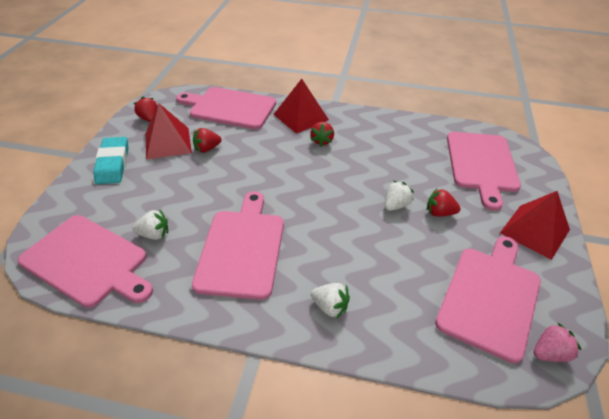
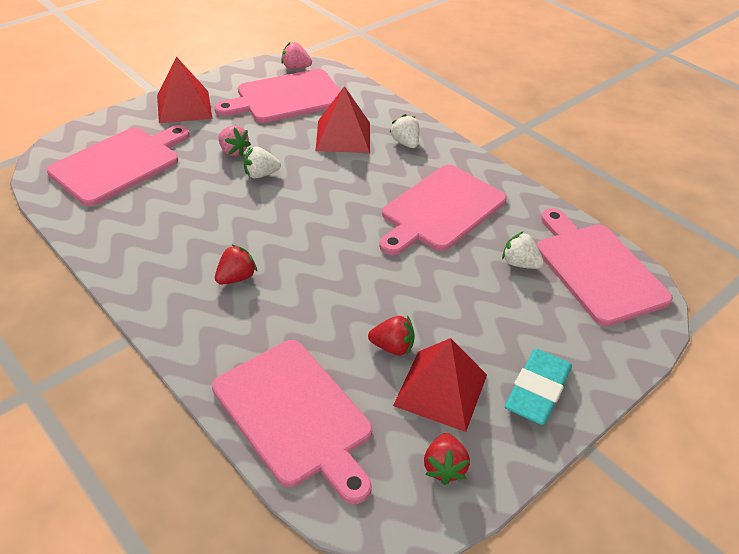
camera: 145 degrees left, 0 degrees up
red pyramid [273,79,329,134] -> red pyramid moved to [316,86,370,153]
red strawberry [427,189,461,217] -> pink strawberry [219,125,251,157]

